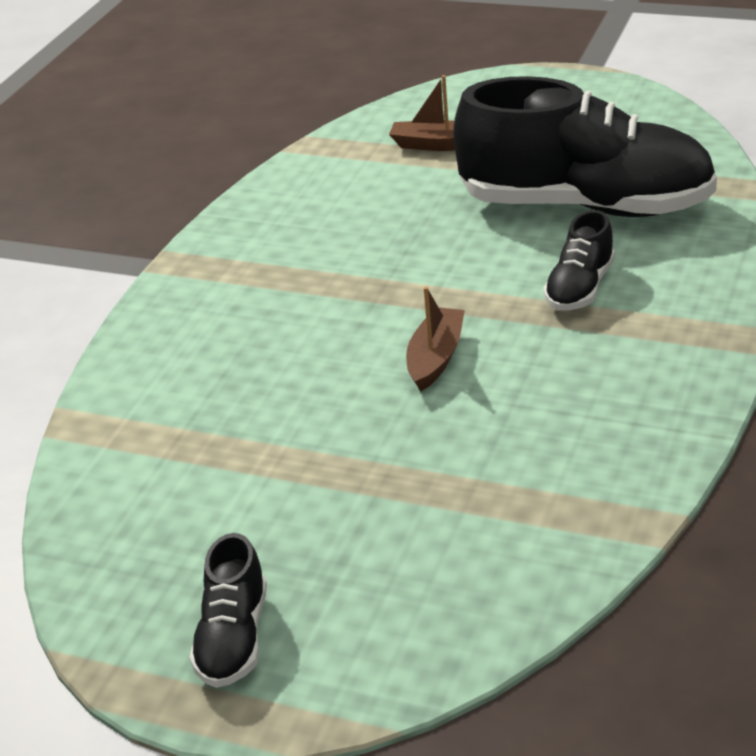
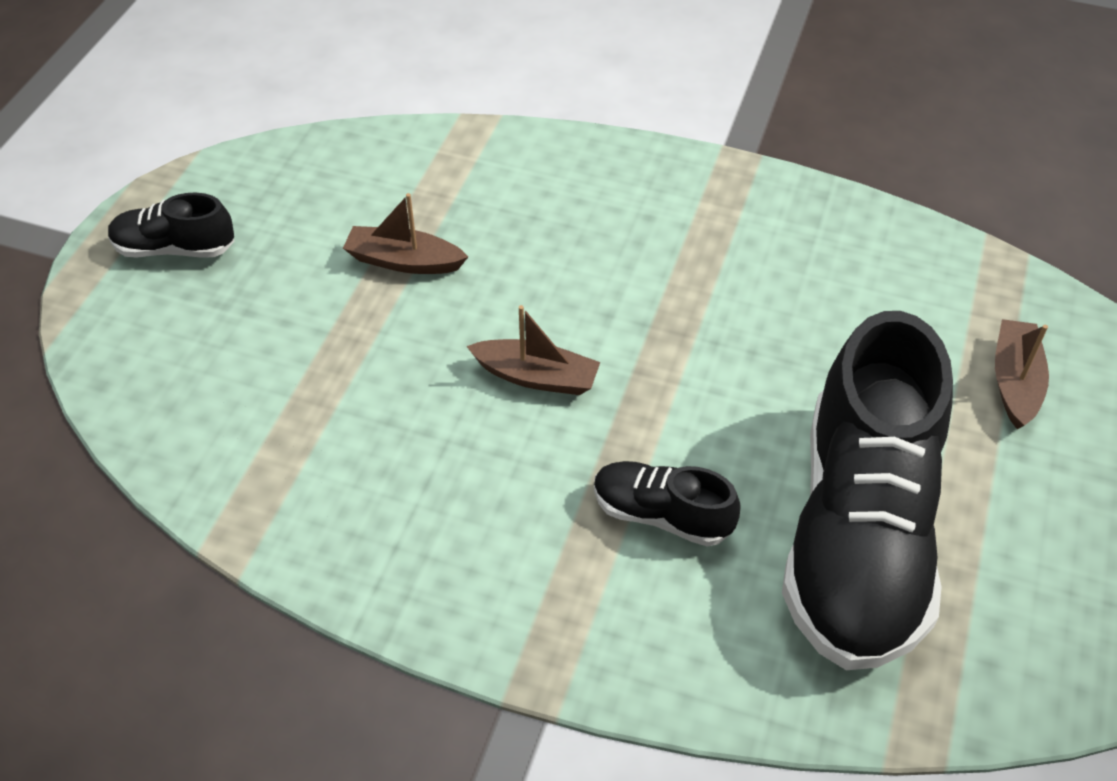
camera: 85 degrees right, 15 degrees up
none -> brown boat [343,193,468,274]

